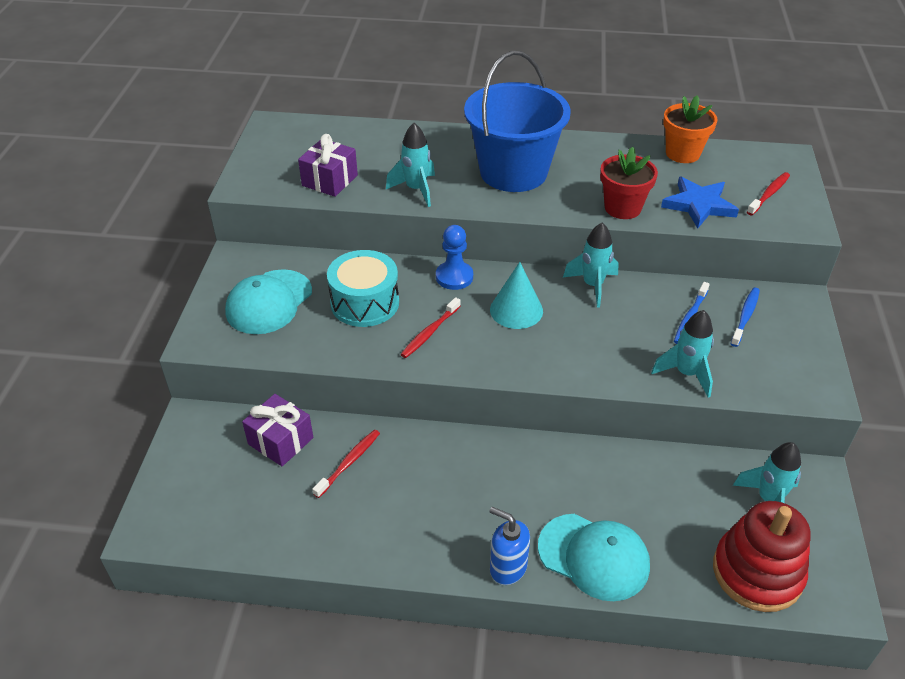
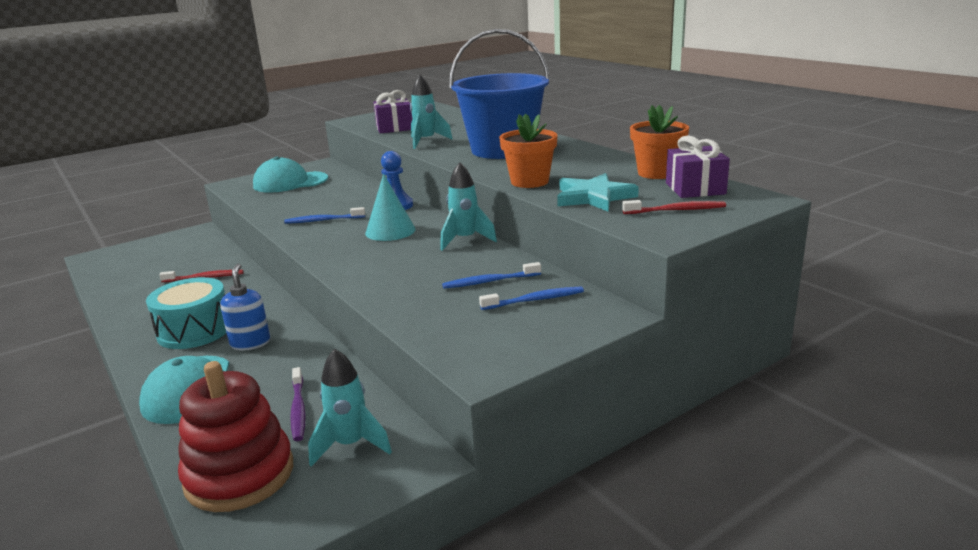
camera: 50 degrees right, 20 degrees down
purple gift [242,394,313,466] -> purple gift moved to [666,135,730,198]
turquoise drum [327,250,399,327] -> turquoise drum moved to [146,277,226,349]
red toothbrush [401,297,461,358] -> blue toothbrush [284,207,365,224]
blue soap dispenser [489,507,530,585] -> blue soap dispenser moved to [220,264,270,351]
red flower pot [600,147,658,219] -> orange flower pot [499,114,558,188]
turquoise rocket [651,310,714,398] -> none
blue star [661,176,739,228] -> turquoise star [557,173,639,211]
none -> purple toothbrush [290,367,306,441]

